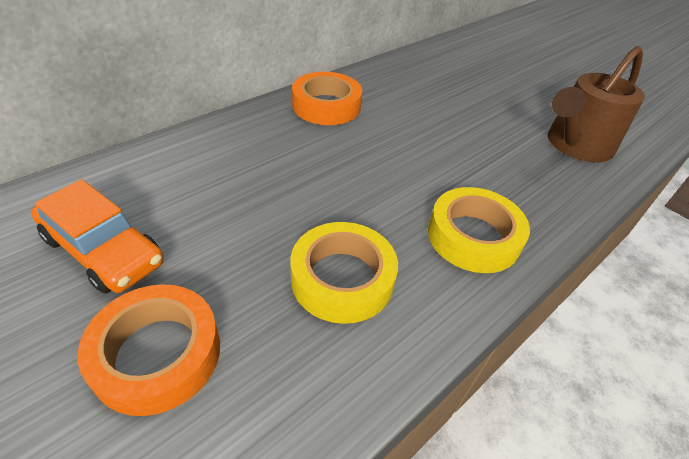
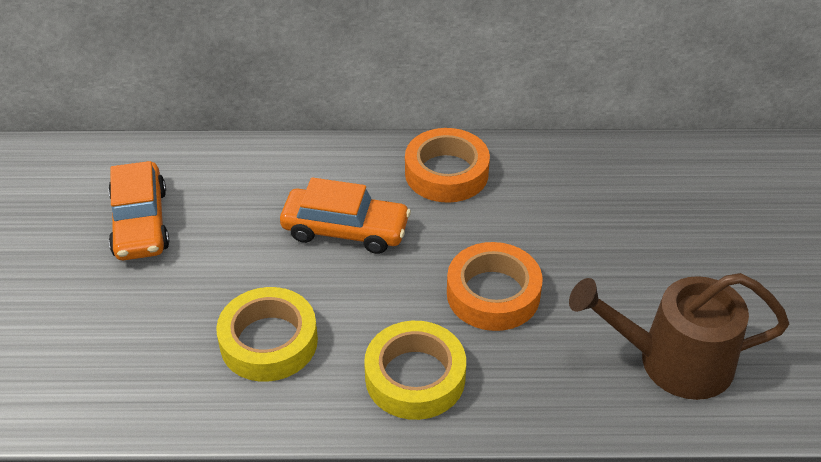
camera: 45 degrees right, 0 degrees up
orange tape [78,284,220,416] -> orange tape moved to [447,242,543,331]
none -> orange car [280,177,411,254]

